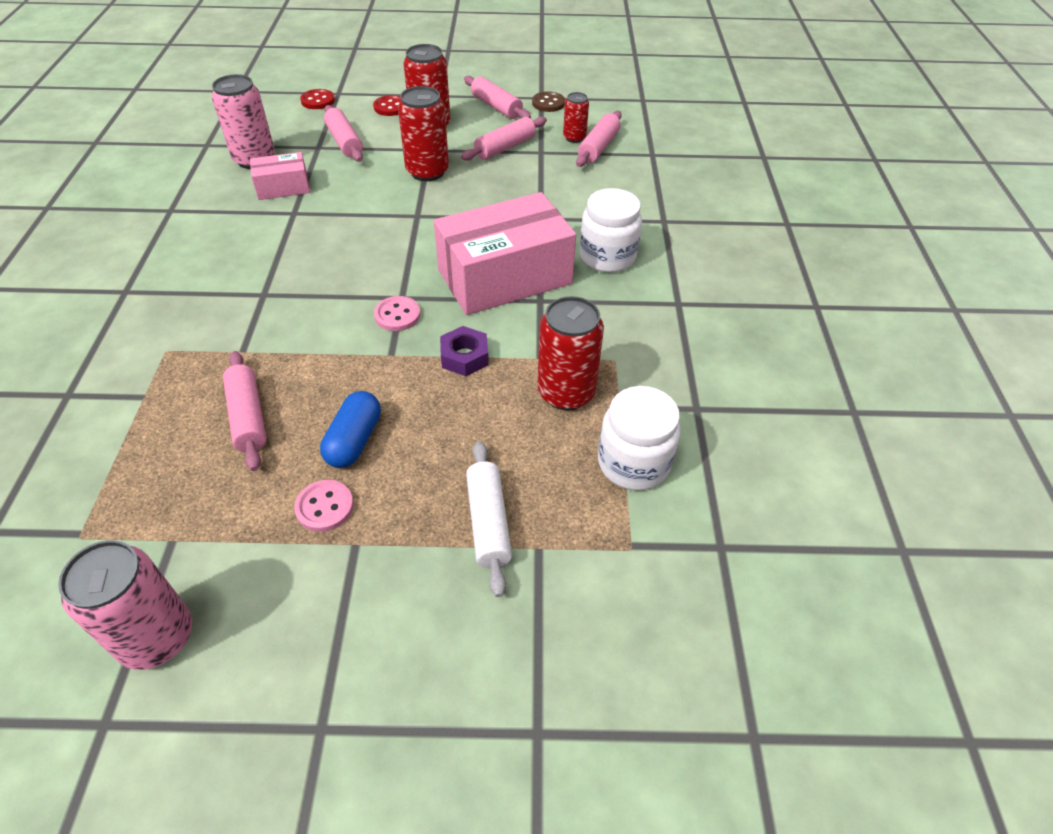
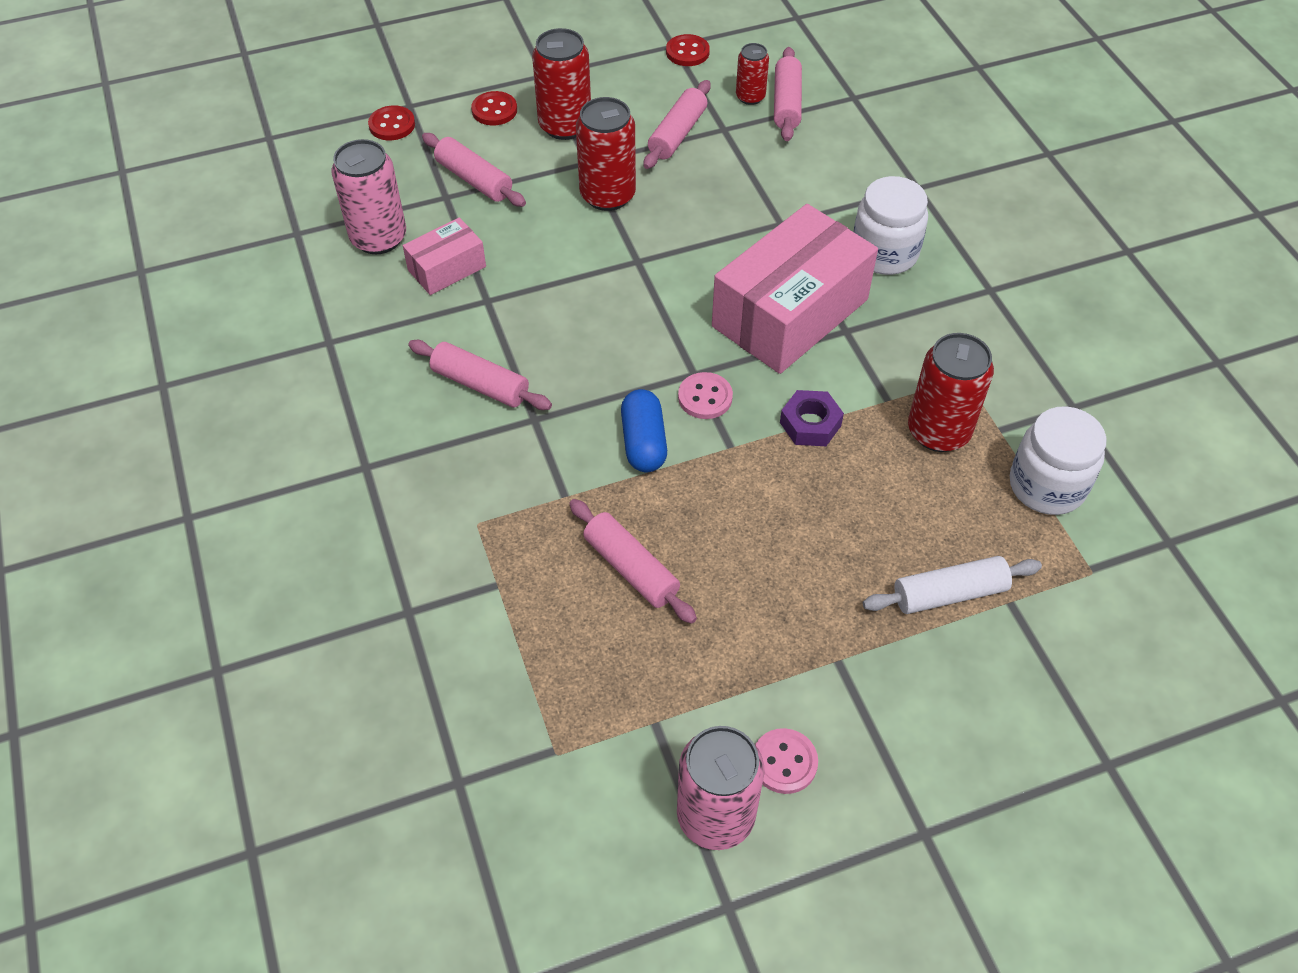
camera: 20 degrees left, 5 degrees up
pink button [294,480,354,532] -> pink button moved to [755,728,818,794]
blue capsule [320,391,381,468] -> blue capsule moved to [621,389,667,472]
pink rolling pin [464,76,531,119] -> pink rolling pin moved to [408,340,552,410]
white rolling pin [466,441,512,597] -> white rolling pin turned 75 degrees counterclockwise [863,556,1042,614]
brown button [532,91,565,112] -> red button [666,34,710,66]

